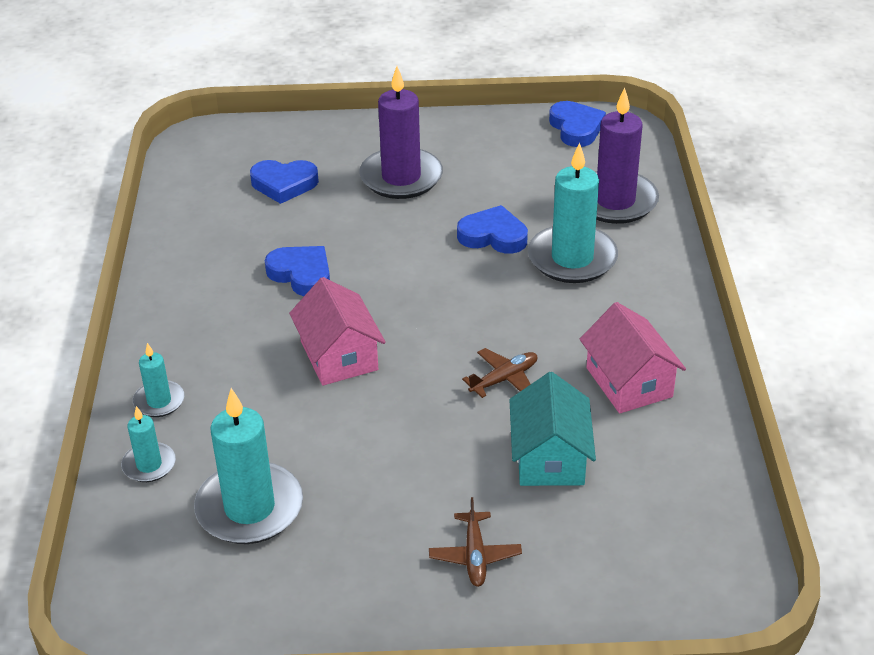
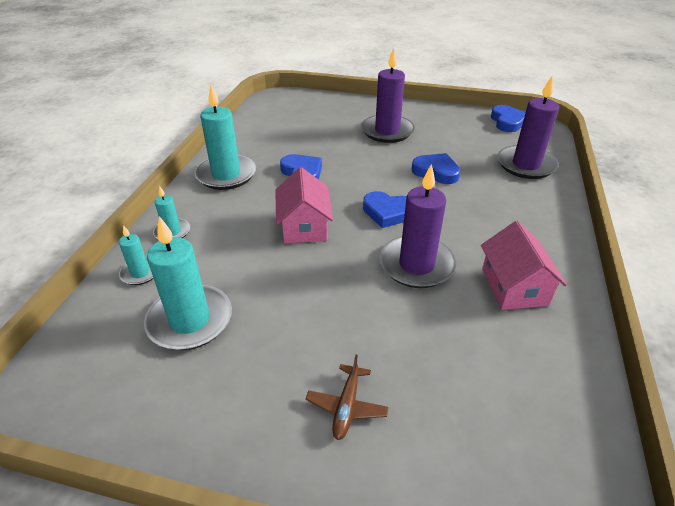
camera: 15 degrees right, 0 degrees up
blue heart [250,160,319,204] -> blue heart moved to [363,191,407,228]
brown plane [462,348,537,398] -> purple candle [379,164,456,288]
turquoise house [509,372,596,486] -> none
turquoise candle [528,142,618,283] -> turquoise candle moved to [194,85,256,190]

